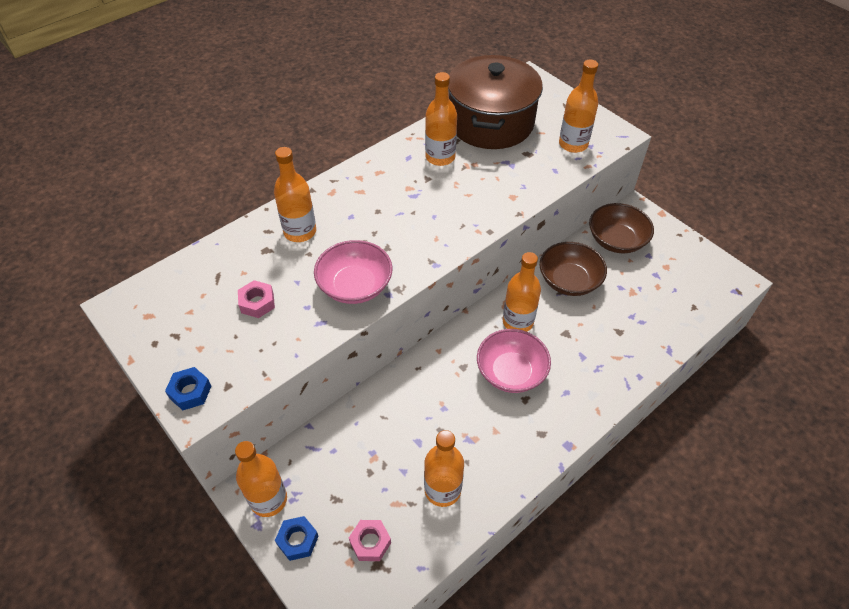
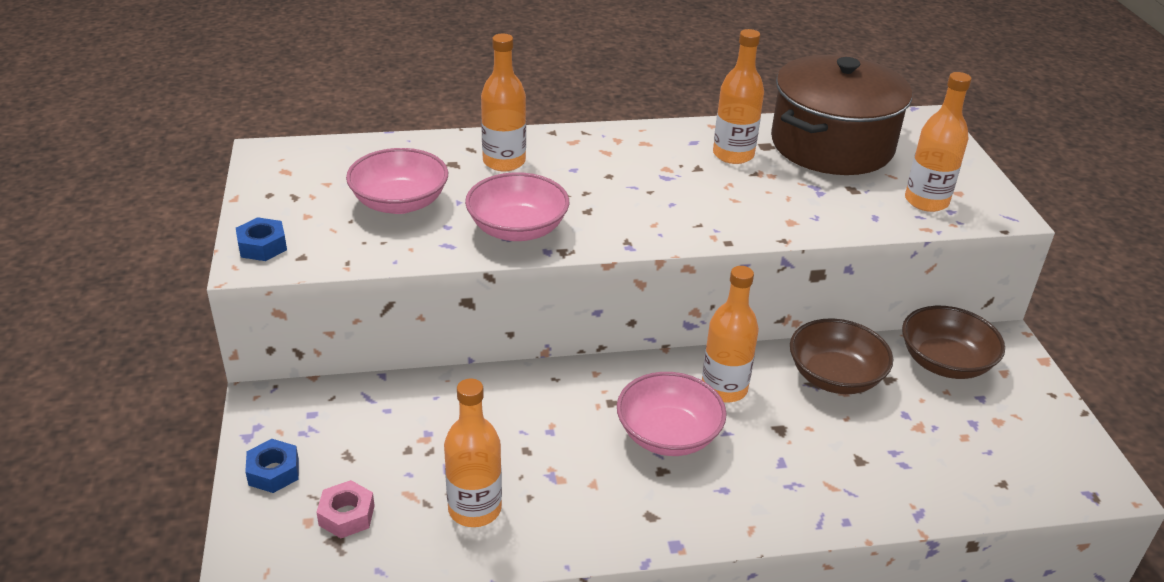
camera: 30 degrees right, 15 degrees down
orange bottle [235,441,287,517] -> none
pink nut [238,280,275,318] -> pink bowl [346,148,448,214]

